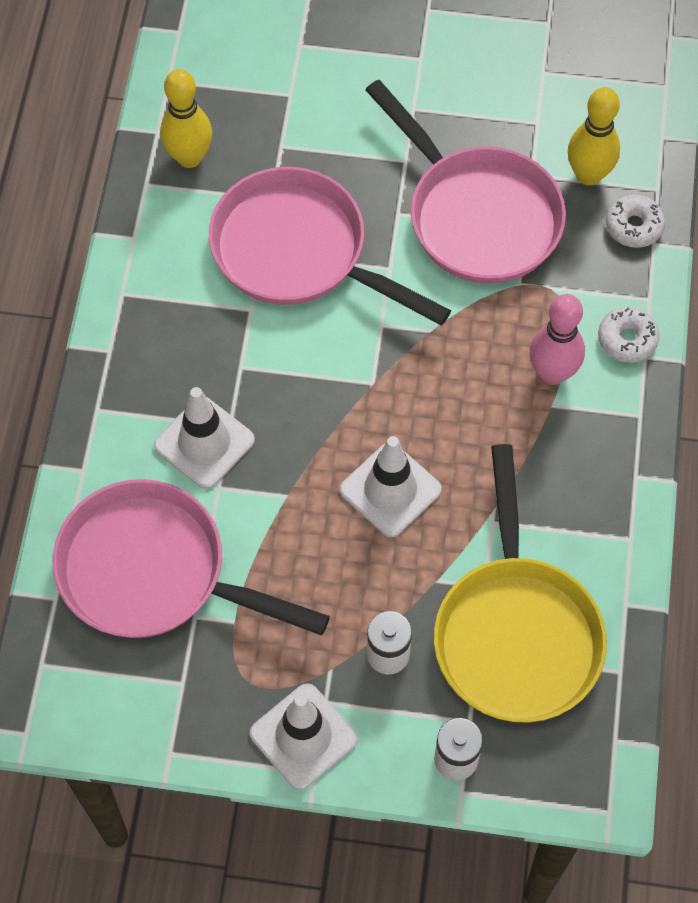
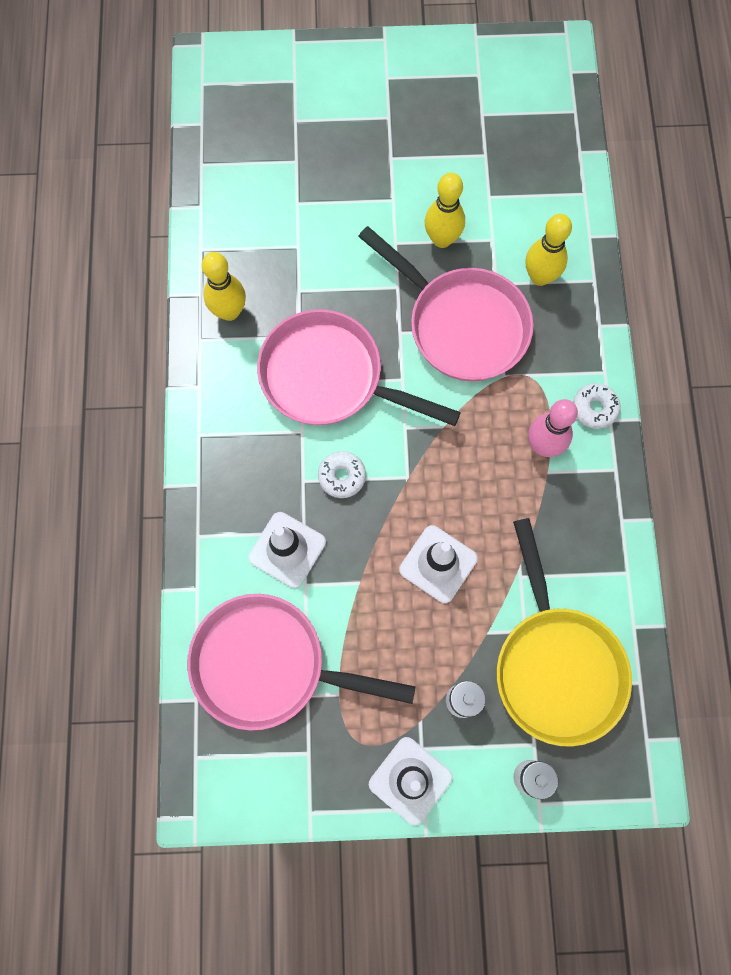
camera: 10 degrees left, 10 degrees up
white donut [606,194,665,248] -> white donut moved to [318,451,366,498]
none -> yellow bowling pin [425,173,465,248]

